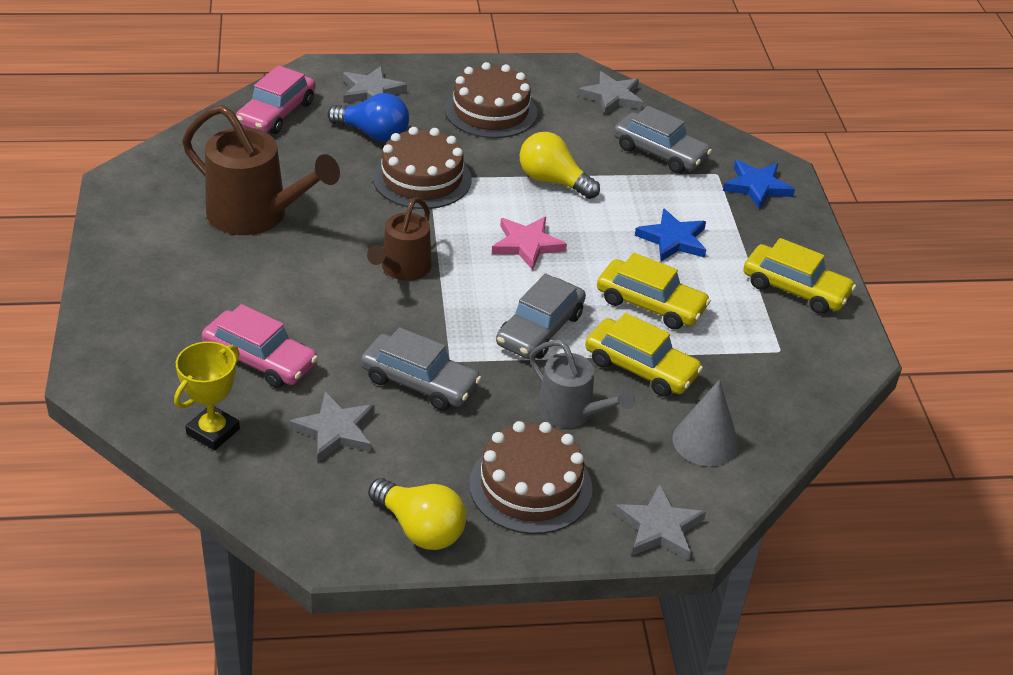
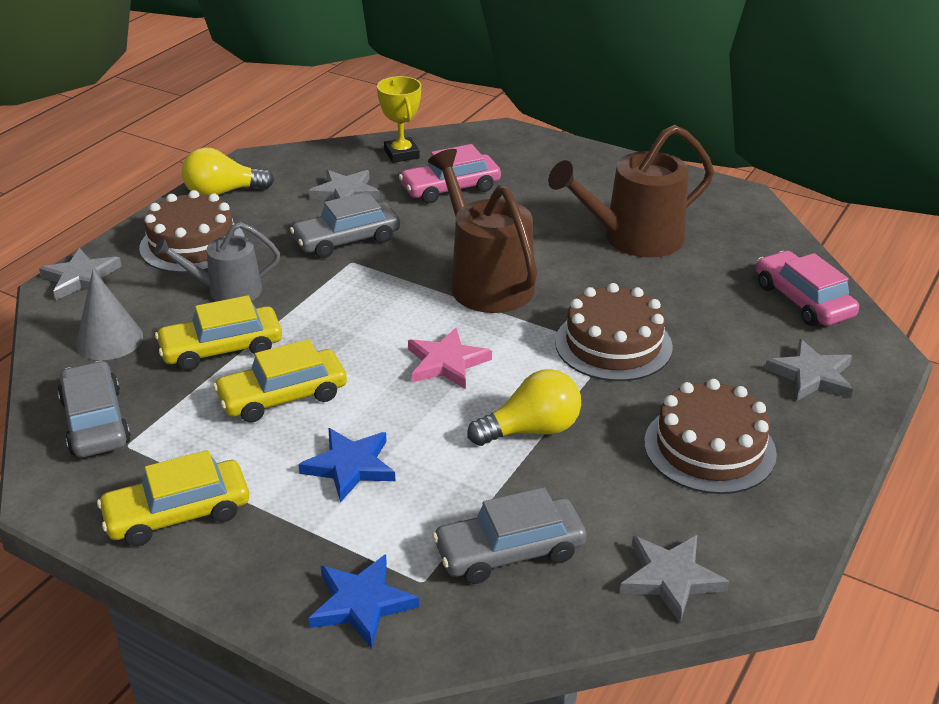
camera: 130 degrees right, 5 degrees down
blue light bulb [328,93,409,142] -> none
brown watering can [367,197,432,281] -> brown watering can [428,149,537,313], size x1.63
grey car [496,274,586,359] -> grey car moved to [58,361,131,458]

